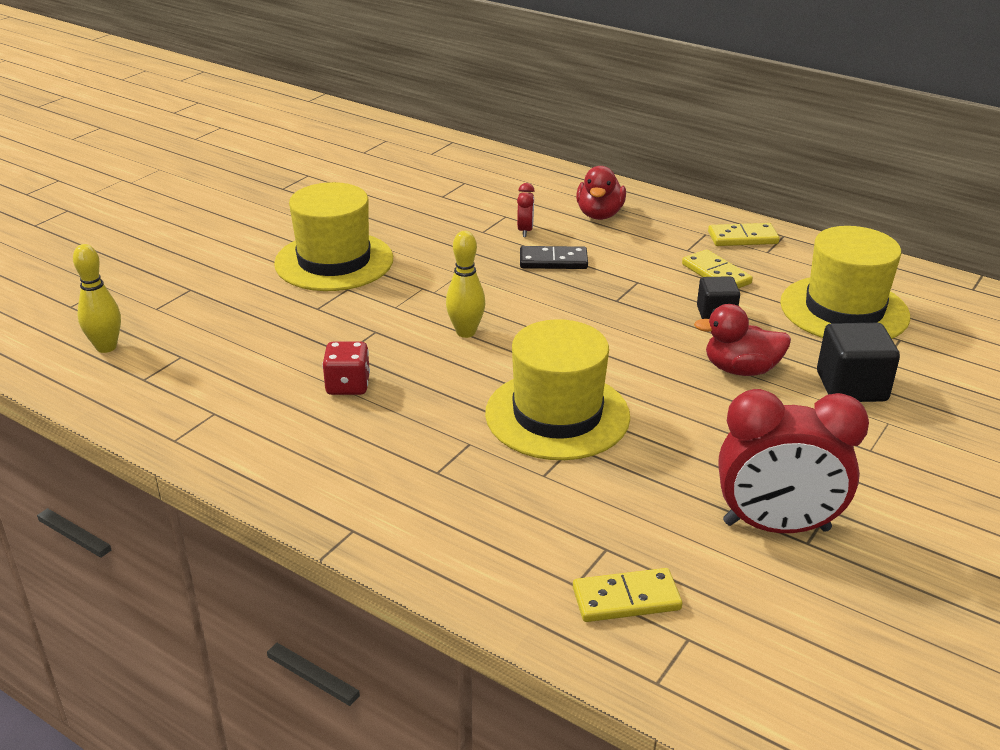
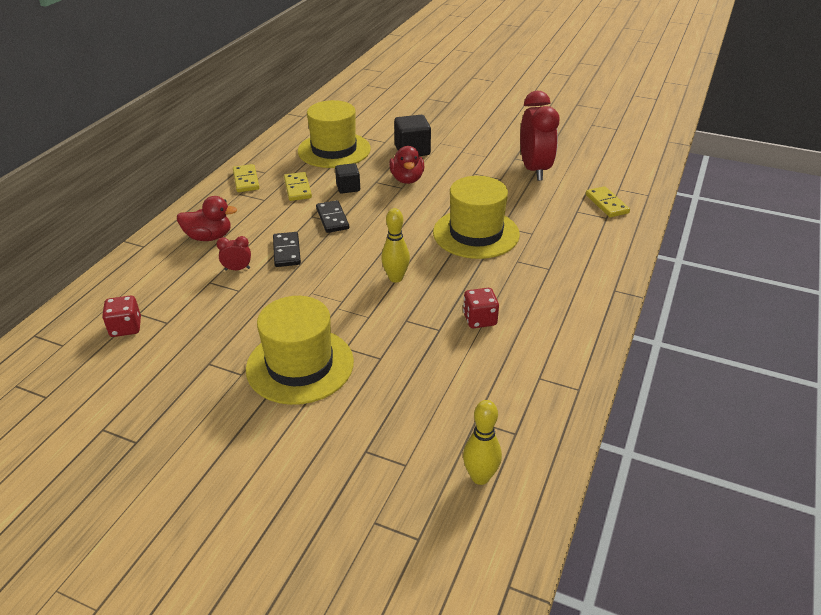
camera: 100 degrees left, 5 degrees up
yellow domino [682,249,753,288] -> yellow domino turned 60 degrees counterclockwise [284,172,312,201]
none -> red dice [102,296,141,337]
none -> black domino [316,200,349,233]

